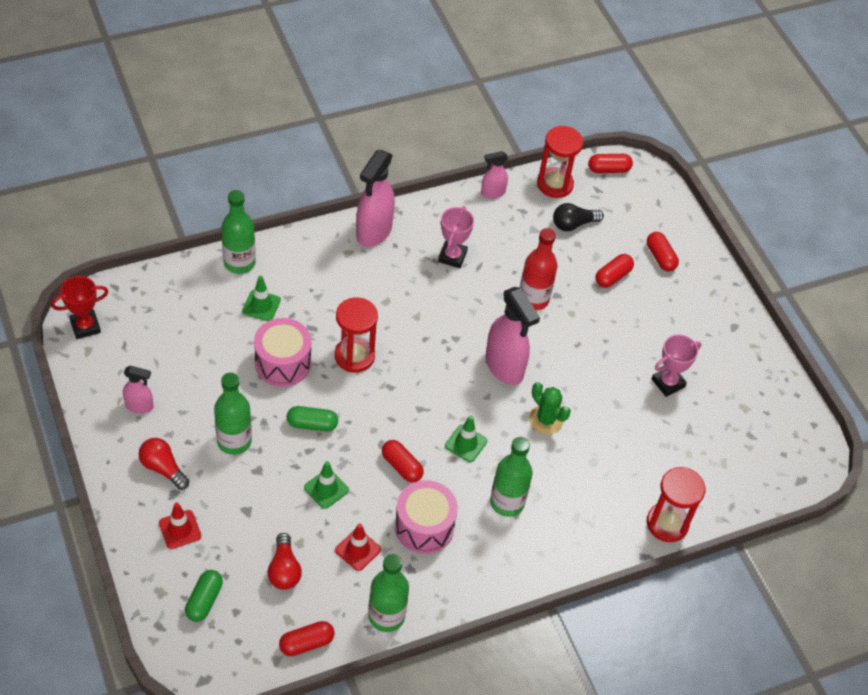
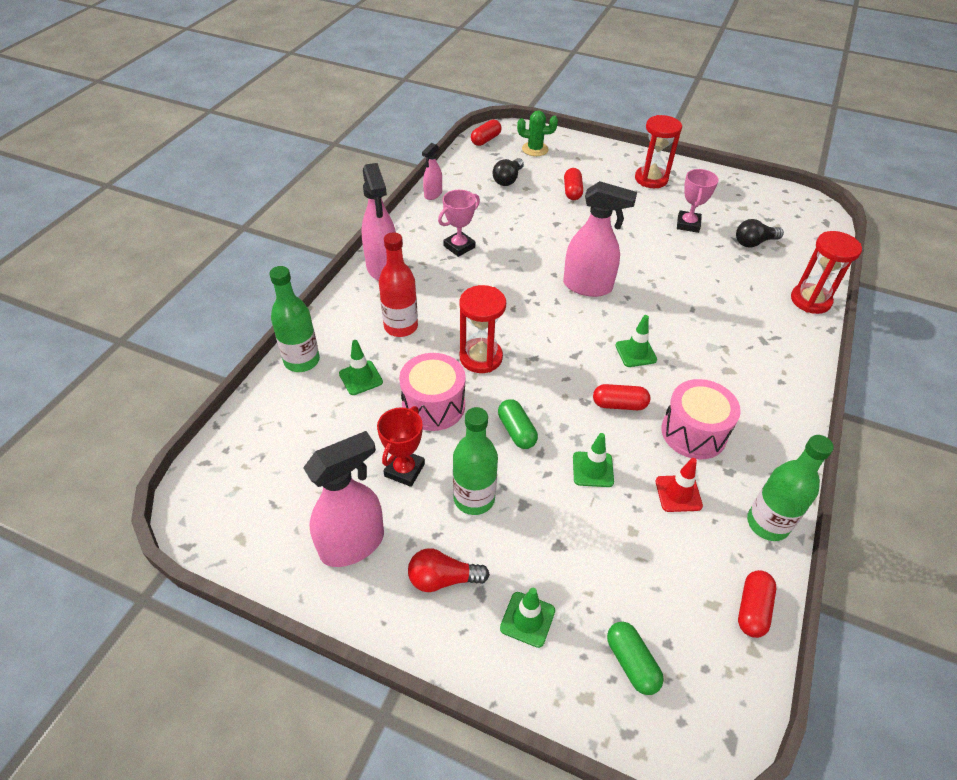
camera: 40 degrees left, 5 degrees down
red trophy [51,276,109,339] -> red trophy moved to [377,406,425,487]
pink spray bottle [123,366,154,414] -> pink spray bottle [303,431,384,567], size x1.86
red traffic cone [159,502,201,549] -> green traffic cone [500,588,555,648]
red light bulb [268,533,302,590] -> none
green capsule [287,406,338,432] -> green capsule turned 75 degrees counterclockwise [498,399,538,449]
pink trophy [438,206,474,268] -> pink trophy turned 75 degrees clockwise [438,190,480,257]
green bottle [490,437,533,517] -> none
red bottle [520,228,557,310] -> red bottle moved to [379,232,418,337]
green cactus [529,382,571,434] -> green cactus moved to [517,110,558,156]
red hourglass [537,126,583,198] -> red hourglass moved to [635,115,682,188]
red capsule [647,232,679,272] -> none
none -> black light bulb [736,219,784,247]

